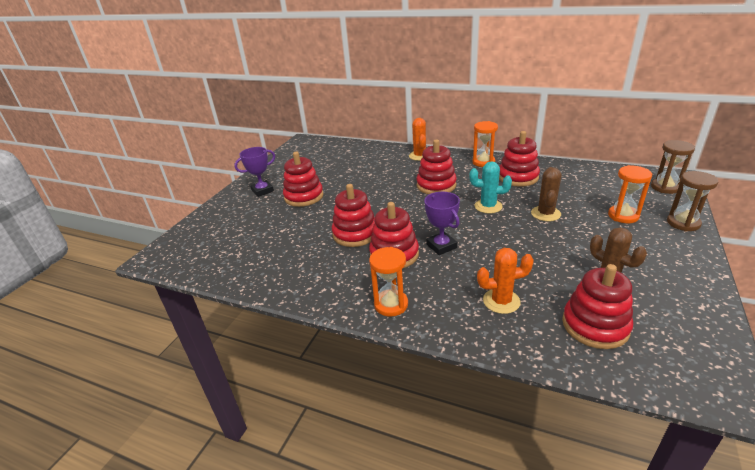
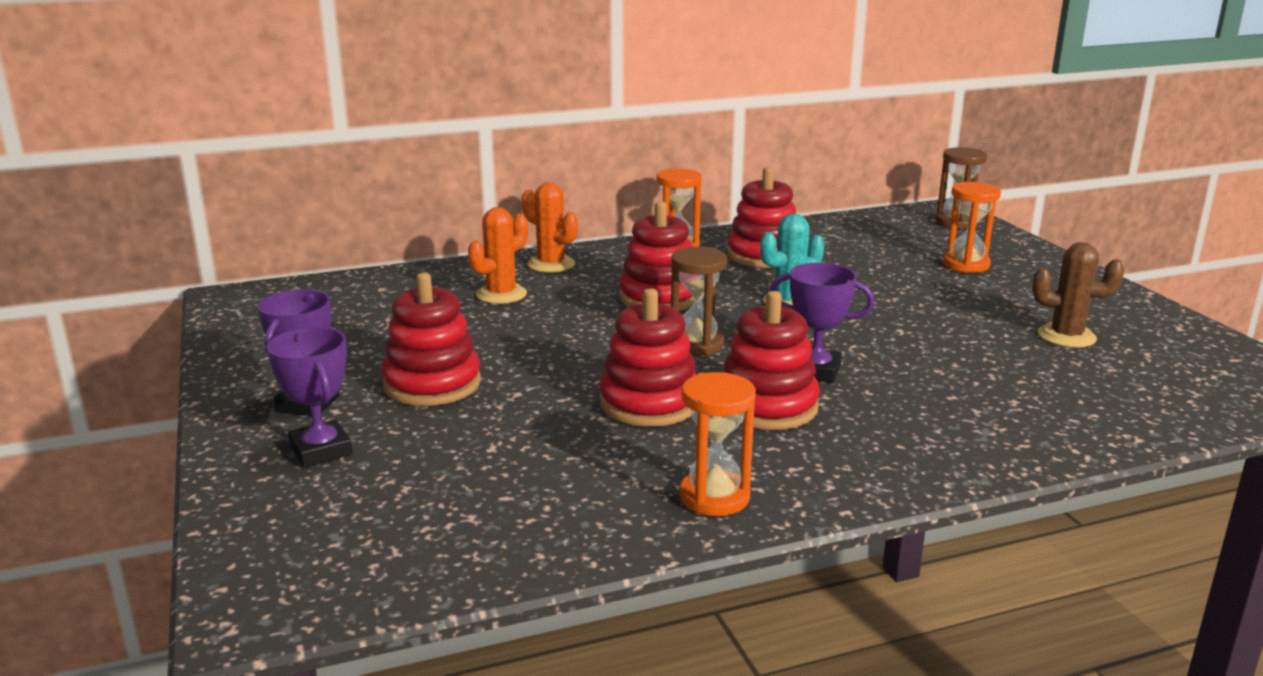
camera: 45 degrees left, 10 degrees down
orange hourglass [369,247,408,317] -> orange hourglass moved to [679,372,756,516]
orange cactus [477,248,534,314] -> orange cactus moved to [468,207,528,304]
brown cactus [531,167,562,221] -> none
red stacking toy [562,264,633,349] -> none
brown hourglass [667,171,718,231] -> brown hourglass moved to [671,247,727,356]
none -> purple trophy [267,327,353,467]

